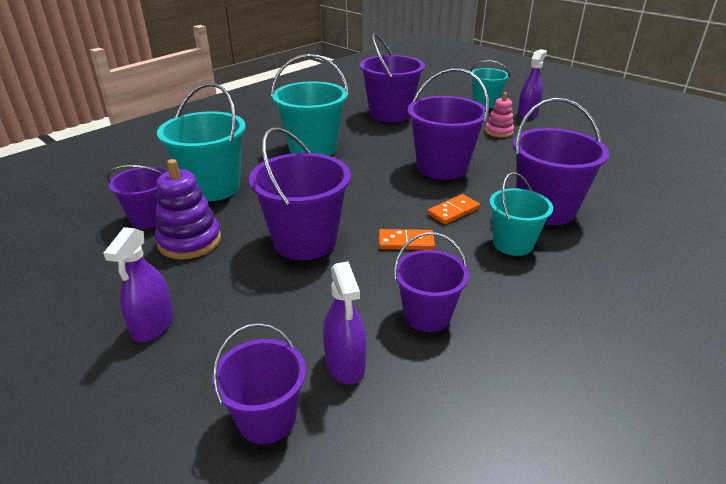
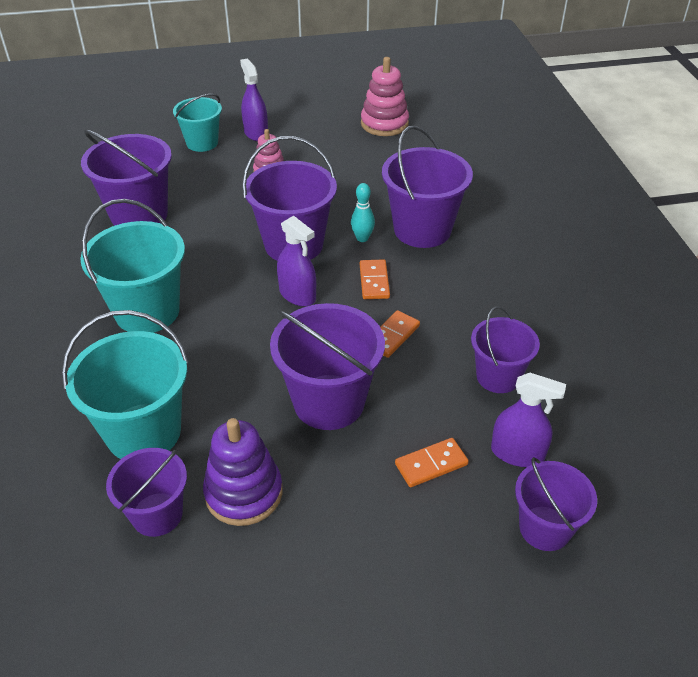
camera: 55 degrees left, 10 degrees up
purple spray bottle [103,227,174,342] -> purple spray bottle moved to [277,216,316,306]
turquoise bucket [489,172,553,256] -> none
none -> turquoise bowling pin [351,183,375,242]
none -> pink stacking toy [361,57,409,136]
none -> orange domino [395,438,469,487]

